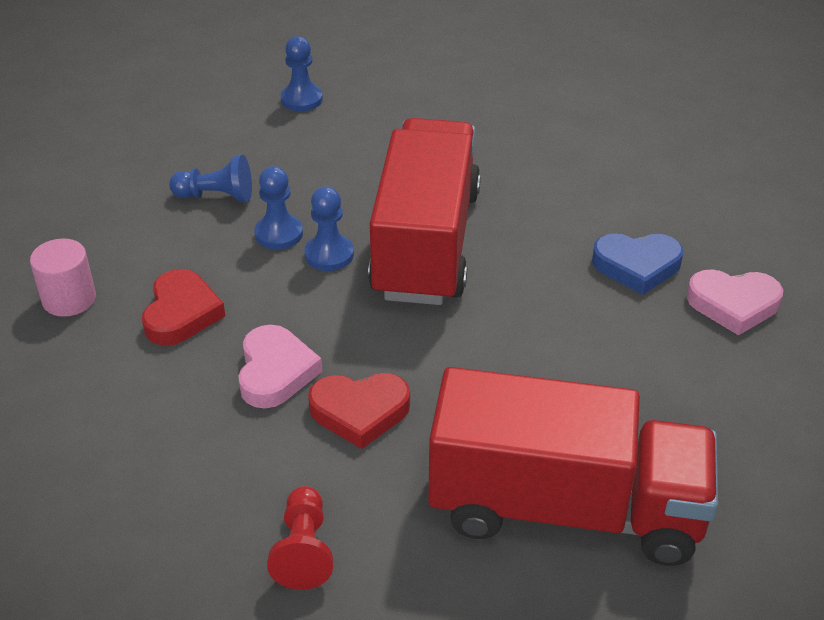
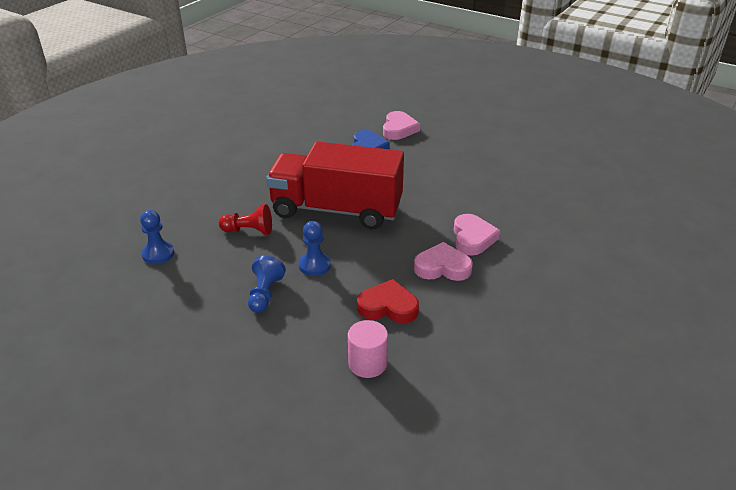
camera: 85 degrees left, 5 degrees down
red pawn [267,486,333,590] -> red pawn moved to [219,204,272,235]
blue pawn [305,186,354,271] -> none
red heart [308,373,410,449] -> pink heart [454,214,500,256]
red truck [428,367,718,566] -> none

